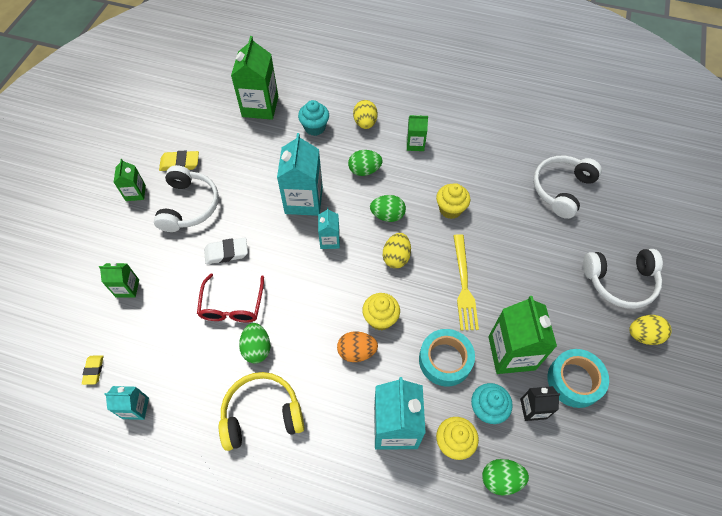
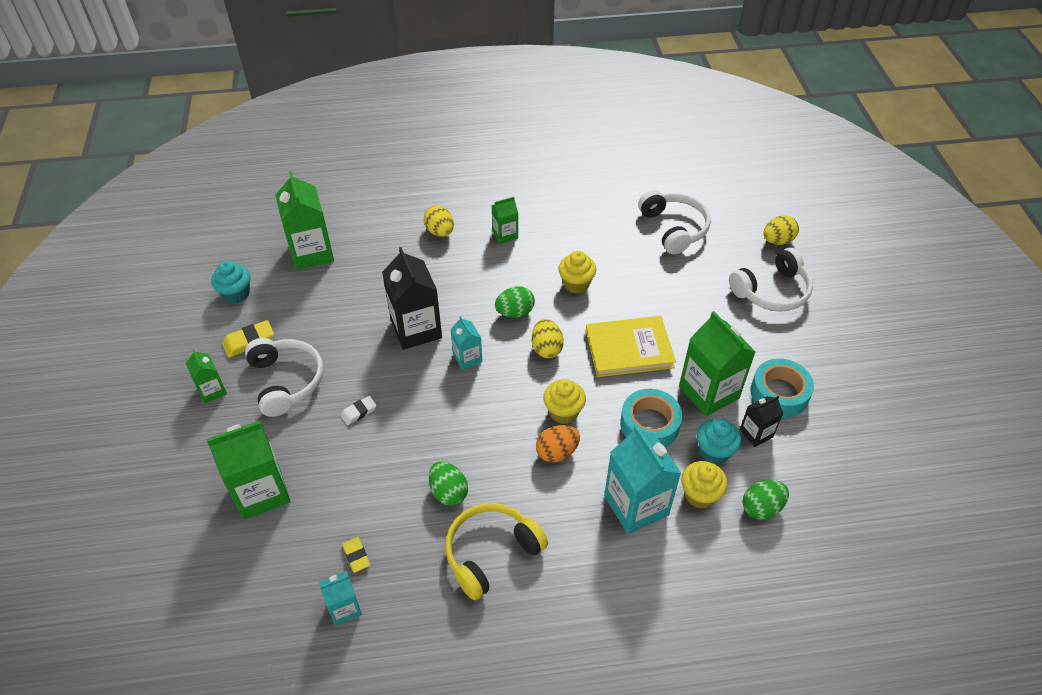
camera: 25 degrees left, 10 degrees down
yellow eraser [82,355,104,385] -> yellow eraser moved to [342,537,370,573]
green carton [99,263,139,298] -> green carton [206,421,291,520], size x1.88
red glasses [197,274,264,322] -> none
white eraser [204,238,248,264] -> white eraser [341,396,377,425], size x0.65
turquoise carton [277,133,323,216] -> black carton [382,247,442,350]
turquoise cupcake [298,100,329,136] -> turquoise cupcake moved to [211,261,250,304]
green egg [348,150,383,176] -> none
yellow fork [453,234,479,330] -> yellow book [586,316,676,377]
white headphones [533,156,602,219] -> white headphones turned 150 degrees clockwise [638,190,711,254]
yellow egg [629,315,672,345] -> yellow egg moved to [763,215,799,245]

